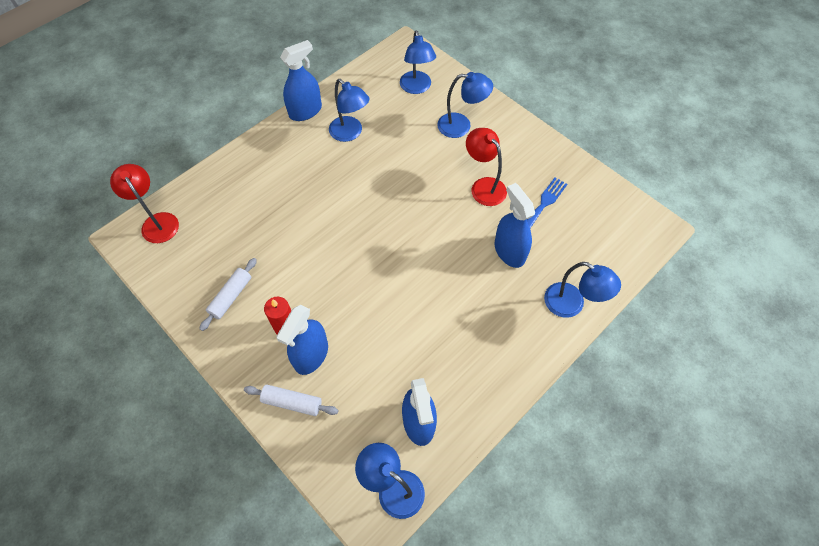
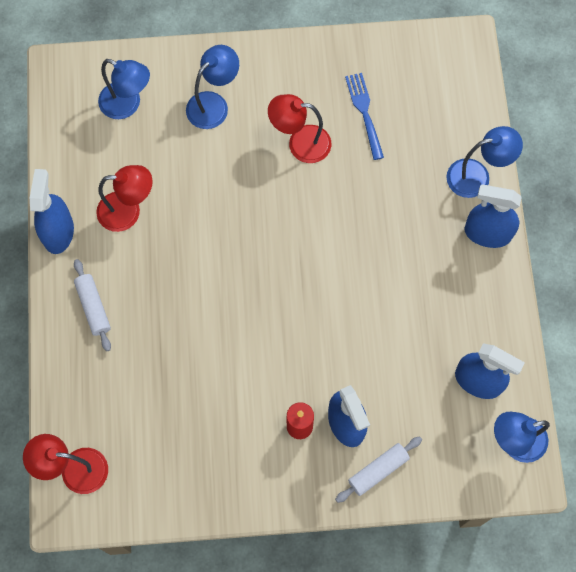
camera: 50 degrees left, 10 degrees up
white rolling pin [199,258,257,331] -> white rolling pin moved to [74,259,111,351]
blue lamp [329,79,370,142] -> red lamp [96,165,152,232]
blue spray bottle [494,183,535,268] -> blue spray bottle moved to [465,184,522,248]

